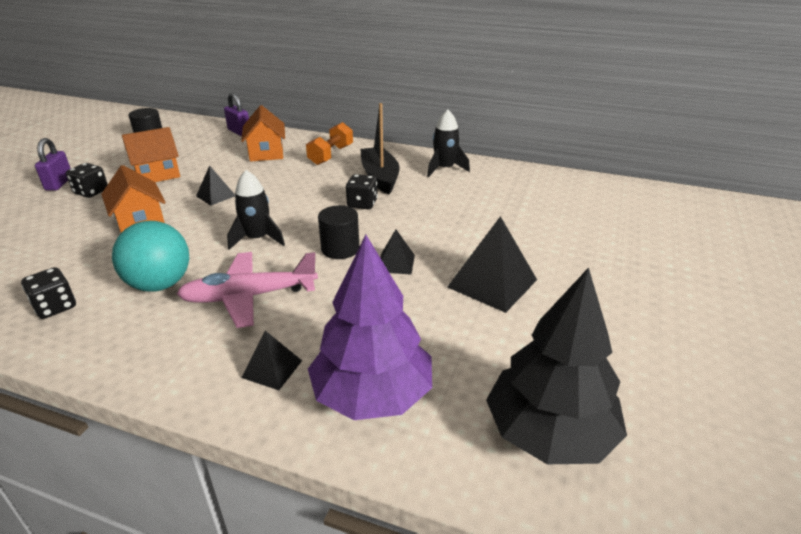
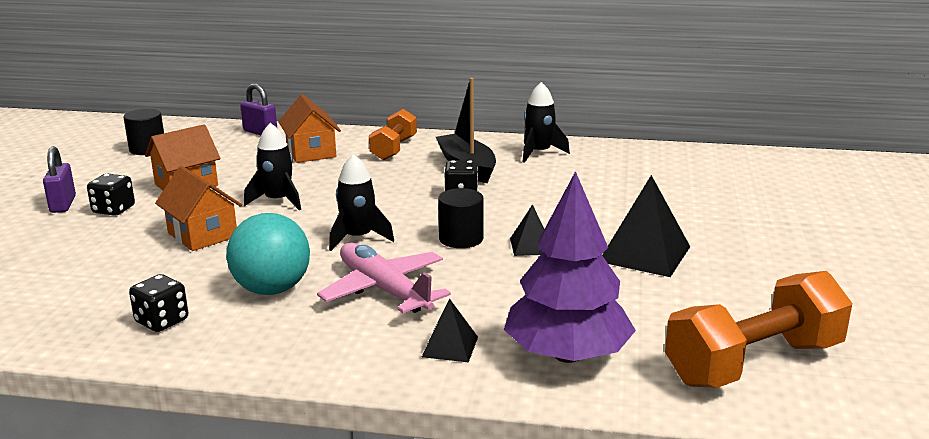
camera: 10 degrees left, 10 degrees down
pink plane [177,252,318,328] -> pink plane turned 75 degrees clockwise [317,243,451,313]
black pyramid [196,165,235,206] -> black rocket [244,123,301,210]
black tree [486,267,627,464] -> orange dumbbell [665,271,852,388]

